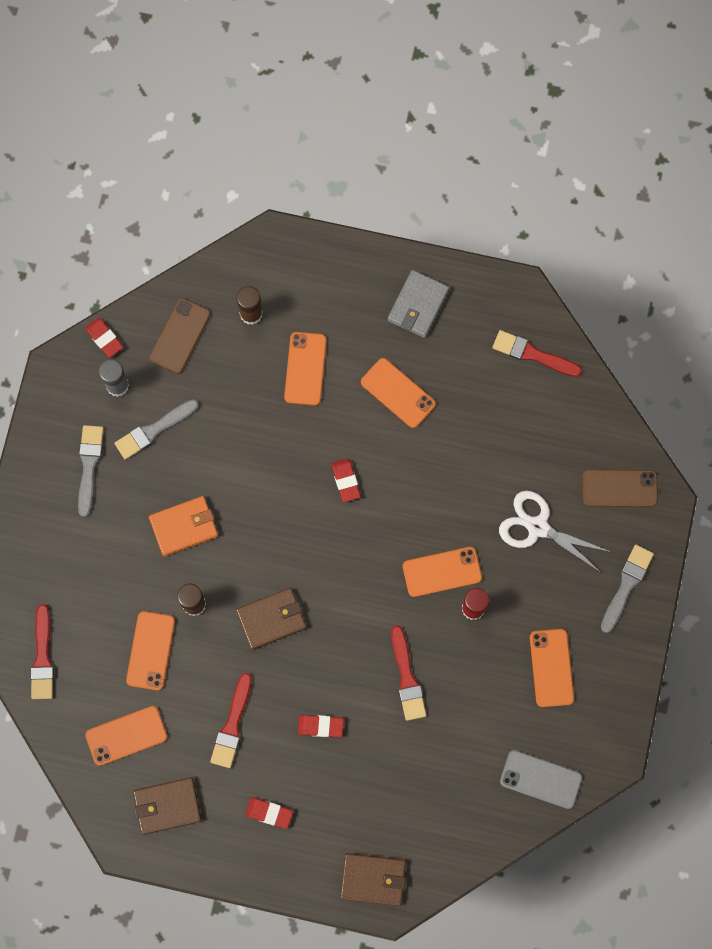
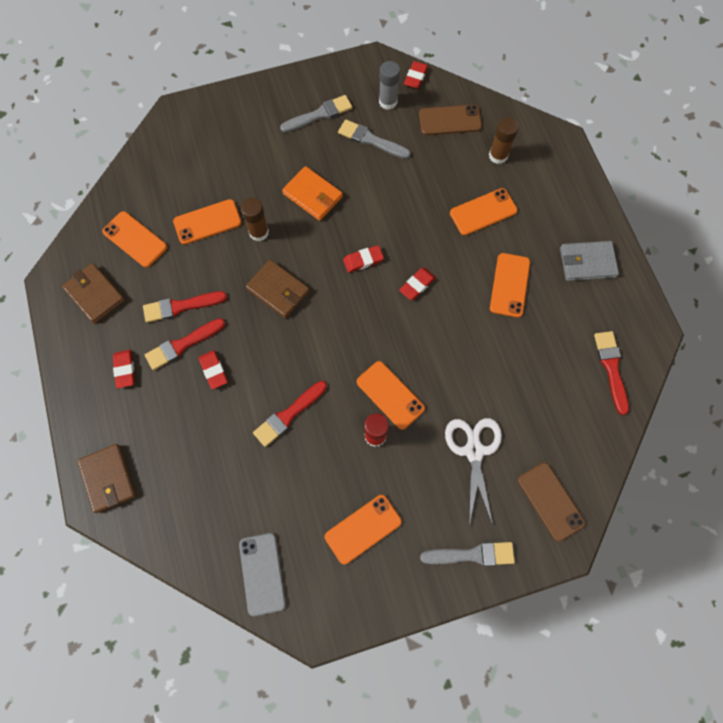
camera: 60 degrees right, 5 degrees down
red brush [31,604,54,699] -> red brush moved to [145,318,226,370]
none -> red eraser [343,245,384,273]

